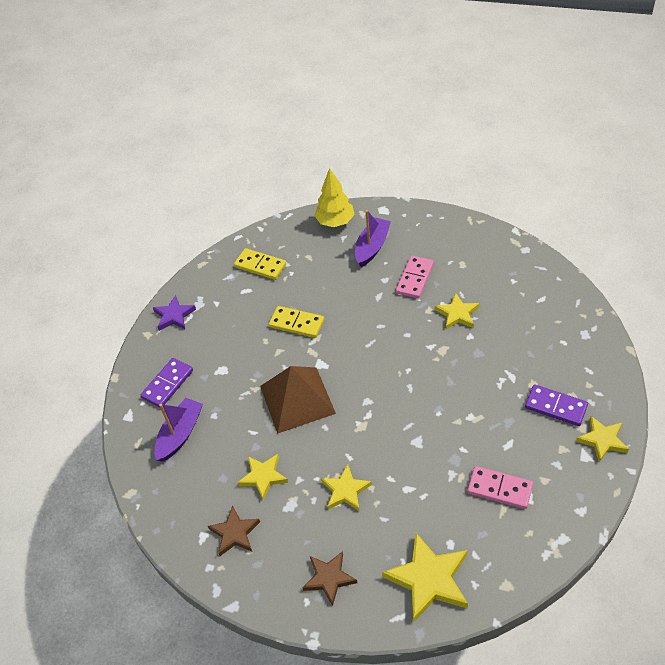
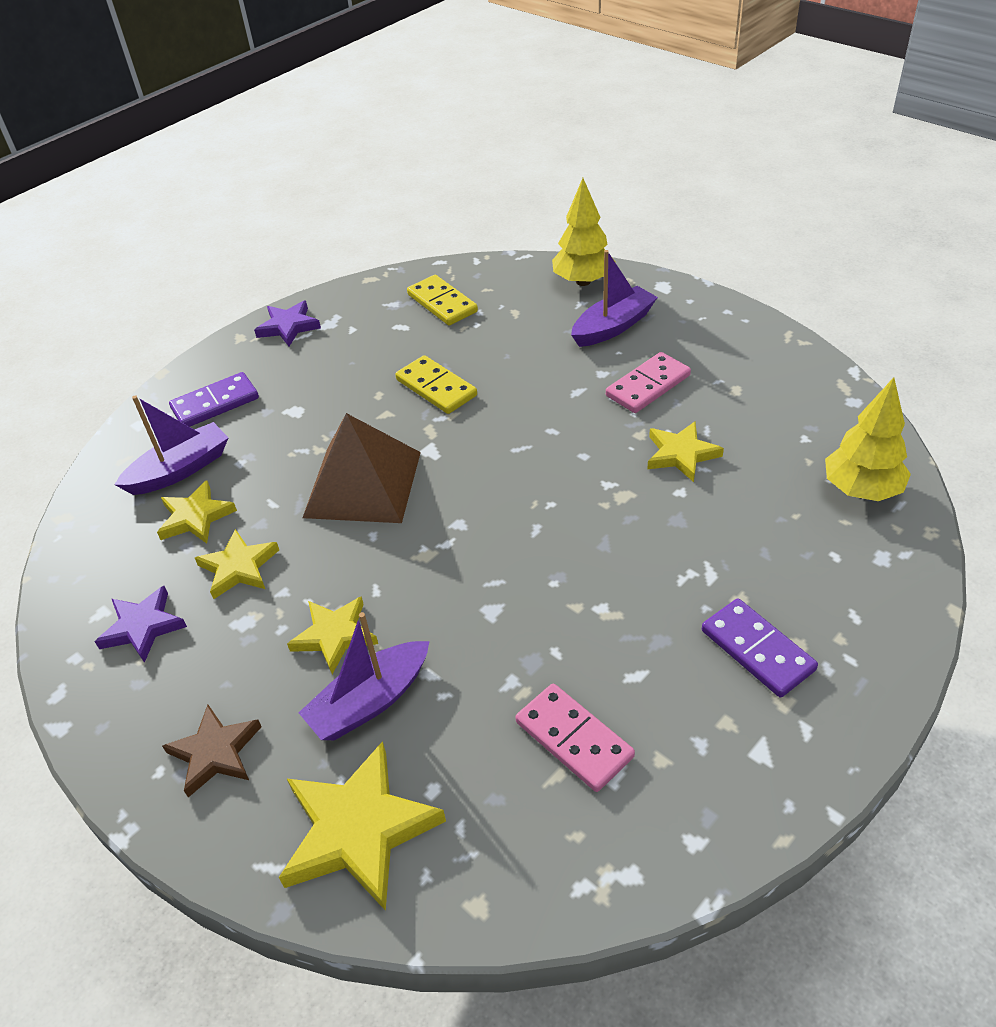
camera: 25 degrees right, 5 degrees down
brown star [208,506,260,556] -> purple star [95,586,187,663]
yellow star [576,416,629,462] -> yellow star moved to [157,480,237,544]
none -> purple boat [299,612,430,740]
none -> yellow tree [825,377,911,501]

